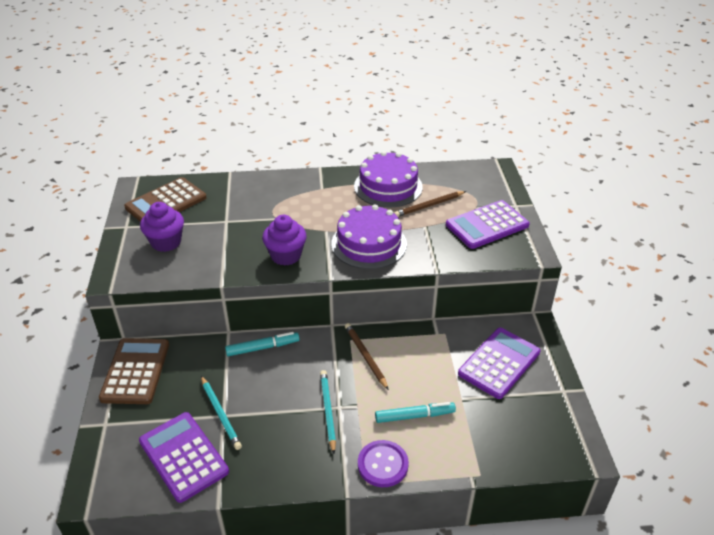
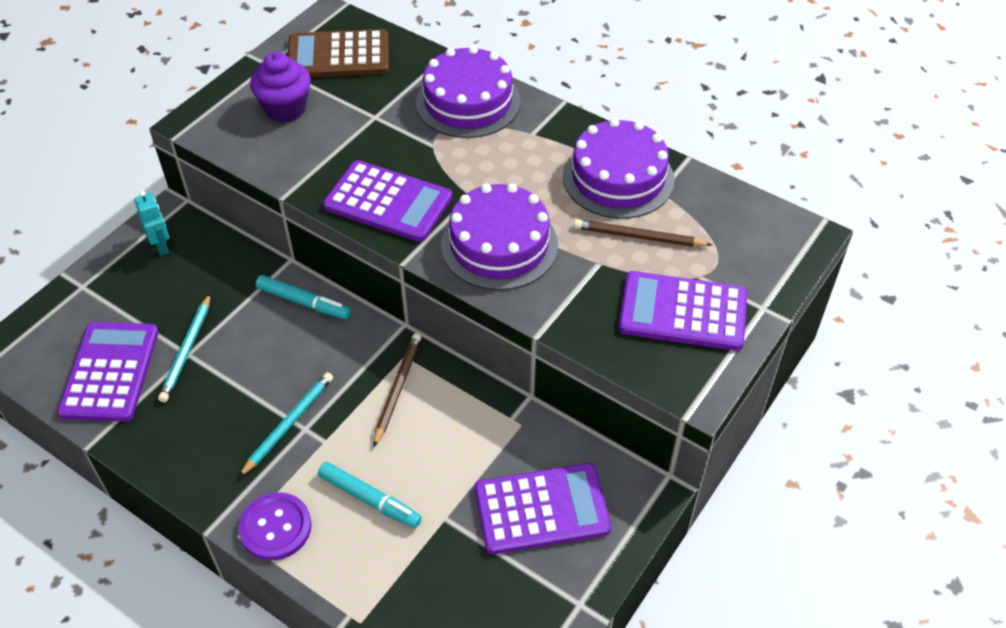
camera: 40 degrees right, 10 degrees up
brown calculator [99,338,169,404] -> turquoise robot [134,191,169,256]
purple cupcake [262,215,307,266] -> purple calculator [323,160,452,242]
none -> purple cake [416,46,521,138]

